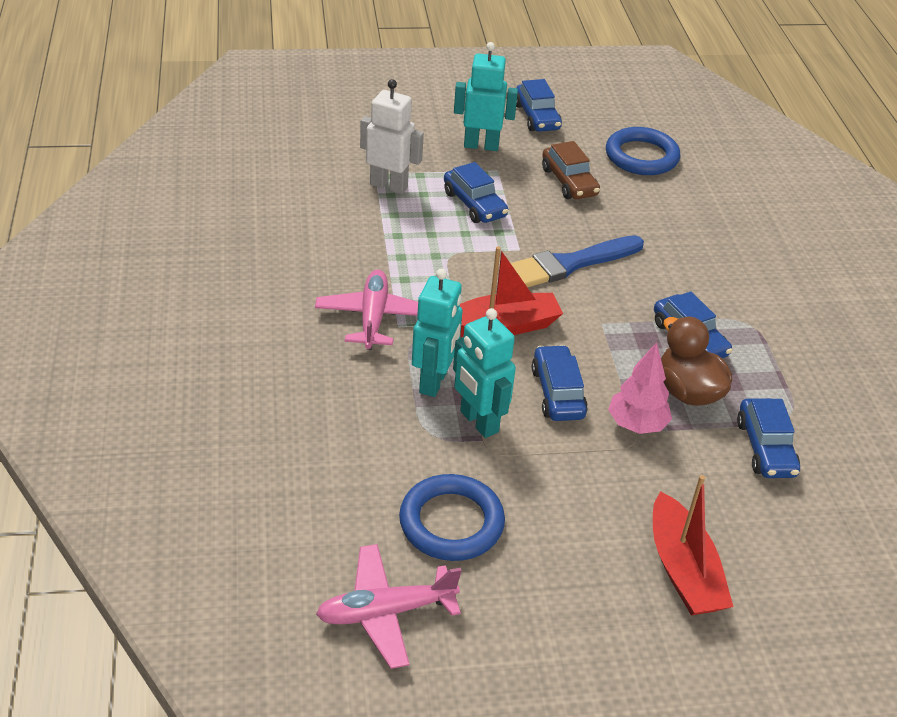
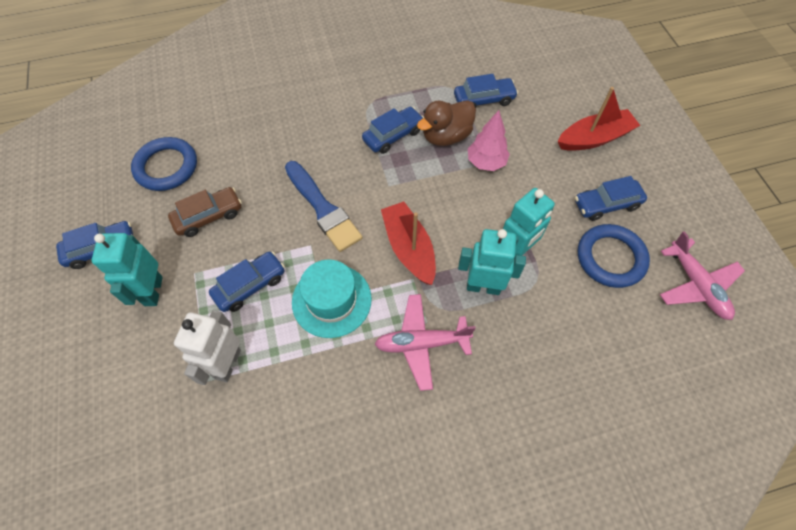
camera: 95 degrees left, 20 degrees up
blue car [532,345,588,421] -> blue car moved to [575,176,647,221]
none -> turquoise hat [292,259,372,338]

